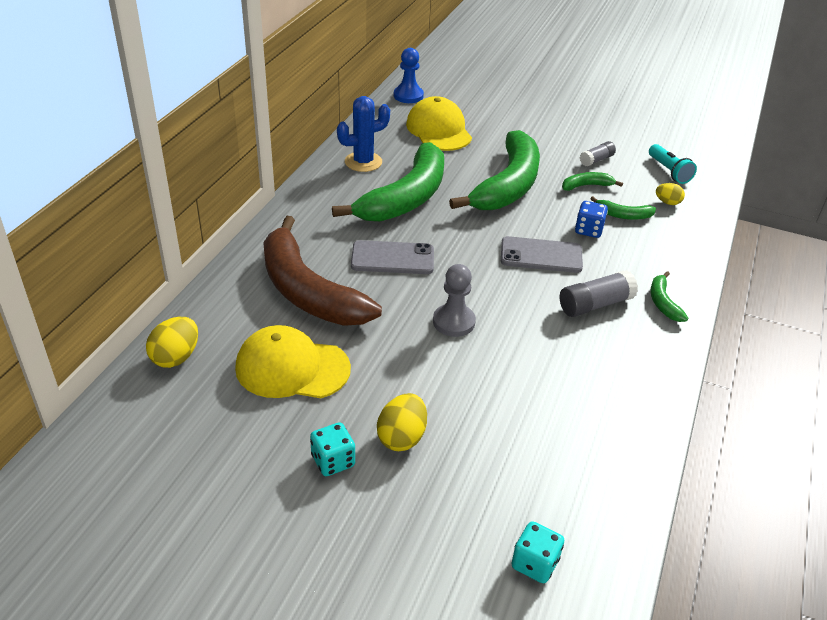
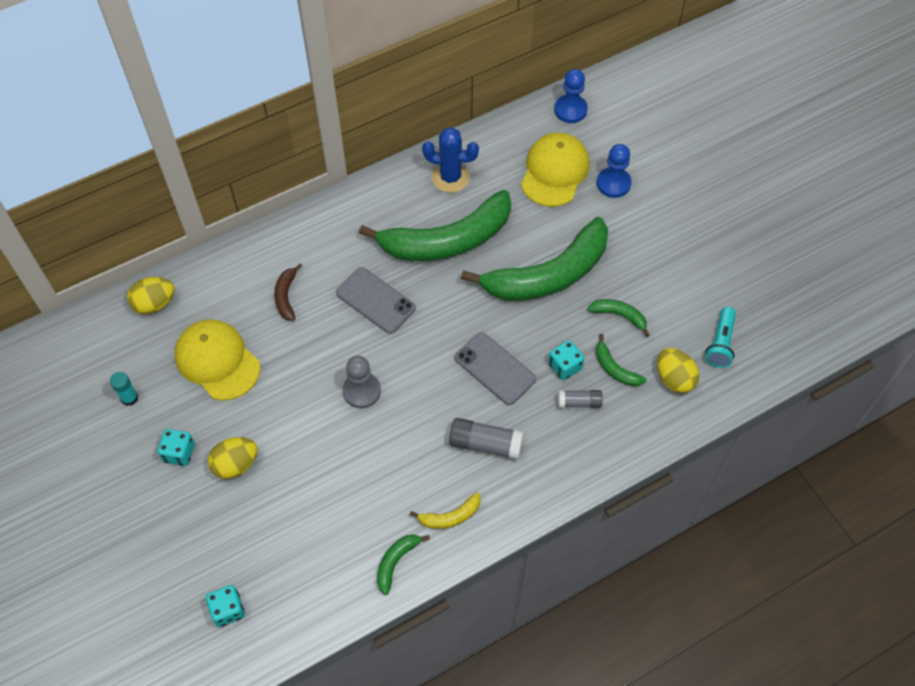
camera: 40 degrees right, 20 degrees up
brown banana [263,216,382,326] -> brown banana [274,263,302,321], size x0.41
blue dice [575,201,608,238] -> turquoise dice [548,340,584,380]
grey glue stick [580,141,616,166] -> grey glue stick moved to [558,390,603,408]
green banana [650,271,688,322] -> green banana moved to [377,534,430,595]
yellow egg [656,183,685,205] -> yellow egg [657,348,699,393], size x1.59
none -> turquoise glue stick [110,372,138,406]
none -> yellow banana [410,492,481,529]
none -> blue pawn [597,144,632,198]

